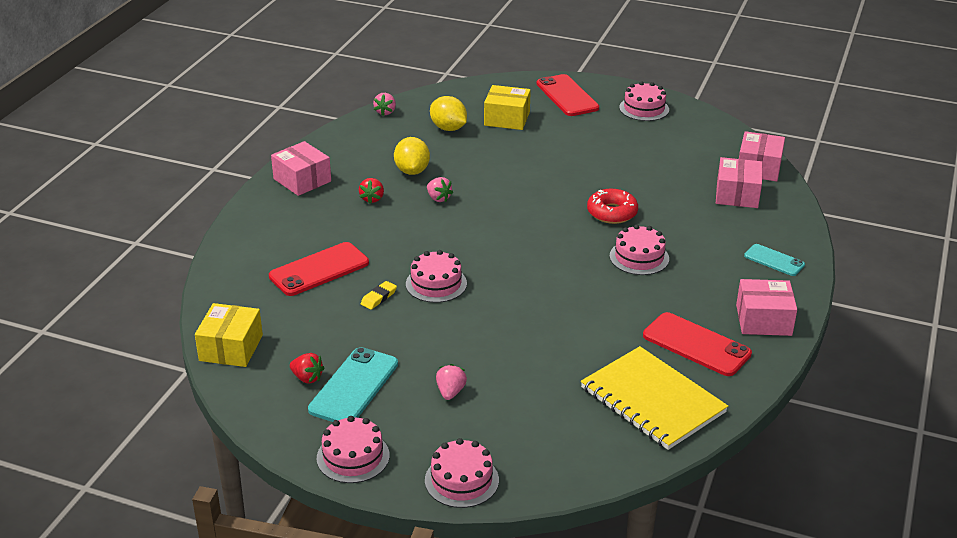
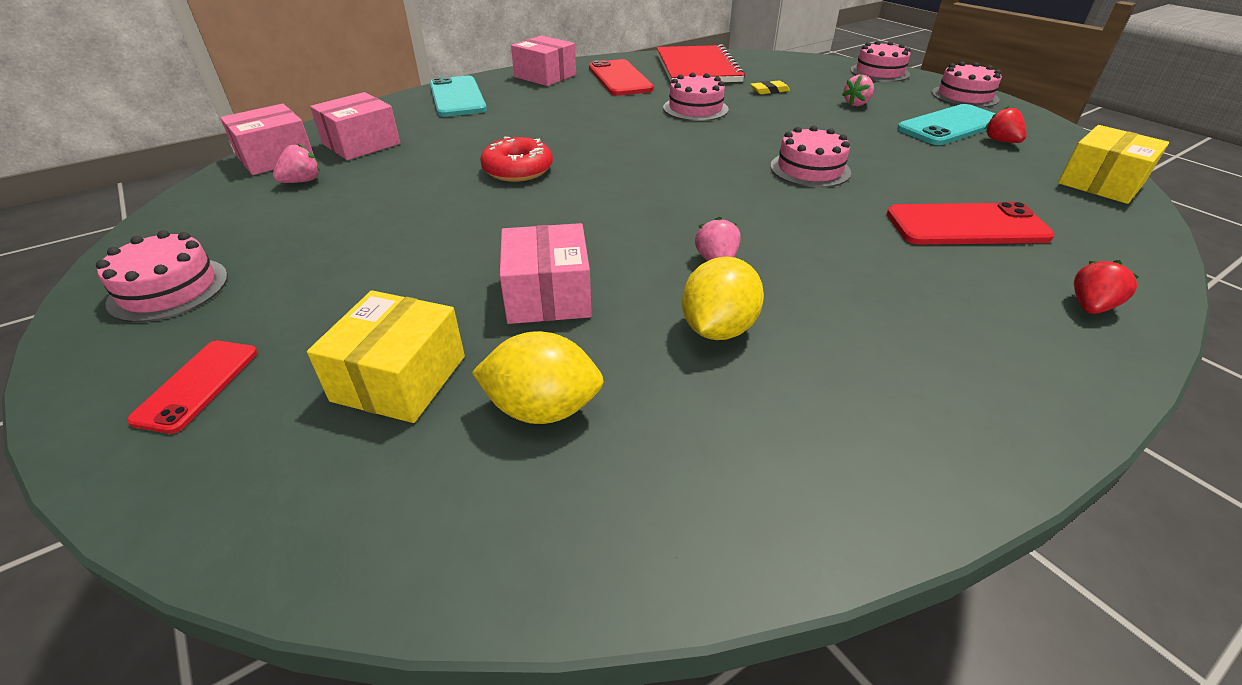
camera: 145 degrees left, 5 degrees up
pink box [271,141,331,196] -> pink box moved to [499,223,592,324]
red strawberry [359,178,384,204] -> red strawberry moved to [1074,260,1139,314]
yellow eraser [361,281,397,310] -> yellow eraser moved to [750,81,790,94]
pink strawberry [373,93,396,116] -> pink strawberry moved to [273,143,320,183]
yellow lemon [430,96,467,131] -> yellow lemon turned 75 degrees counterclockwise [471,331,604,424]
yellow box [484,85,531,130] -> yellow box turned 60 degrees clockwise [307,290,465,423]
red phone [537,74,599,116] -> red phone [127,341,257,434], size x0.60
yellow notebook [581,346,728,450] -> red notebook [657,44,745,82]
pink cake [609,224,669,275] -> pink cake moved to [663,72,729,121]
turquoise phone [744,244,805,276] -> turquoise phone [430,76,487,117], size x1.67

